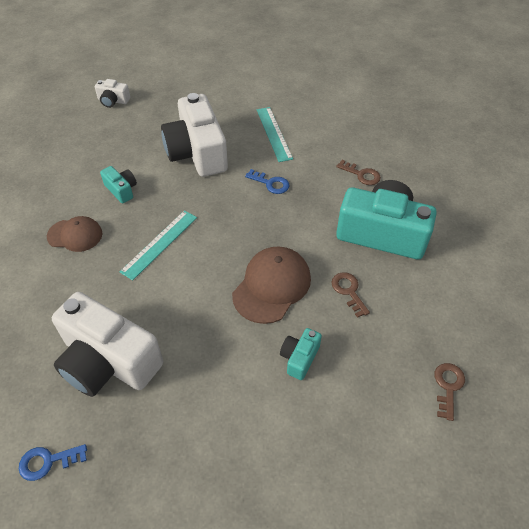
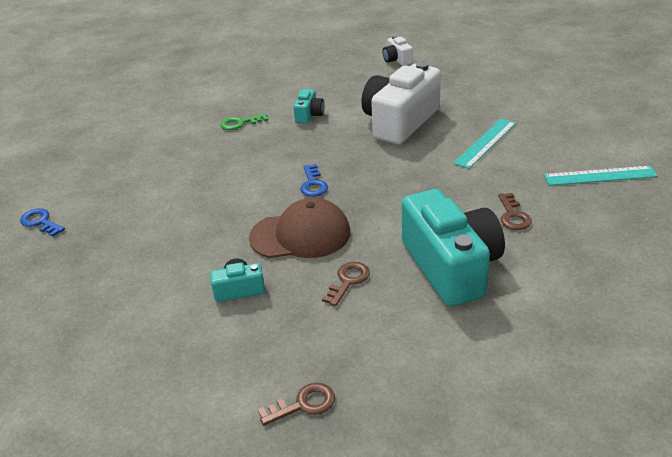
camera: 55 degrees right, 15 degrees down
brown cap [47,216,103,252] -> green key [220,113,268,130]
white camera [52,292,163,397] -> none
turquoise ruler [120,210,197,281] -> turquoise ruler moved to [544,166,658,186]
blue key [245,169,290,194] -> blue key moved to [300,164,328,197]

